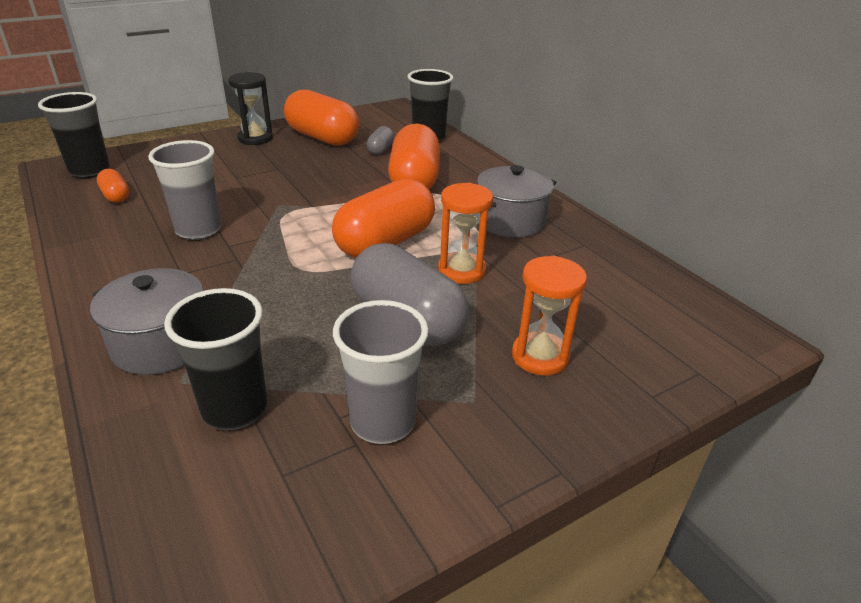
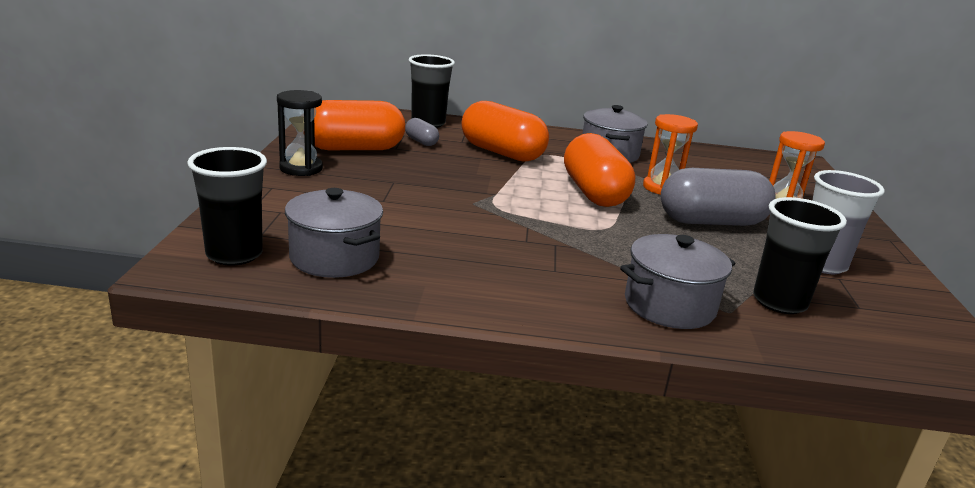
camera: 55 degrees left, 10 degrees down
orange capsule [97,169,129,203] -> grey pot [285,188,383,278]
grey cup [148,140,221,240] -> none

